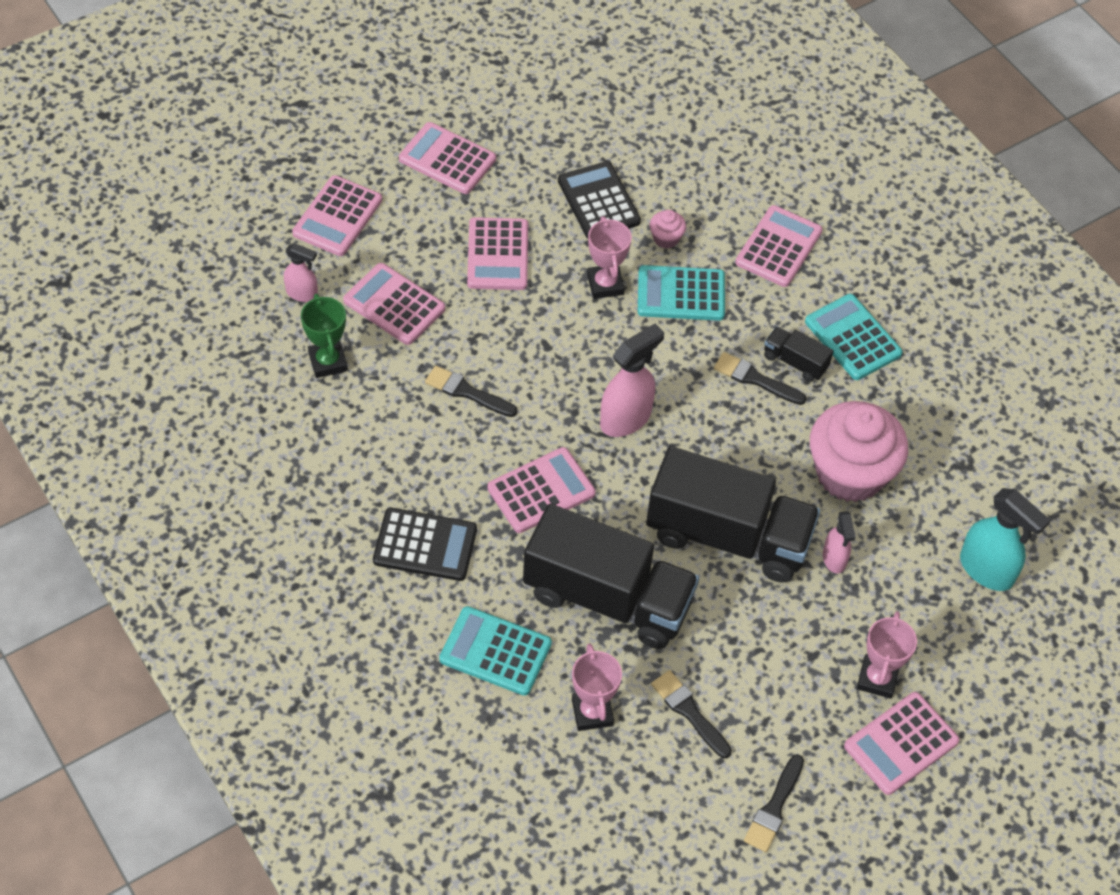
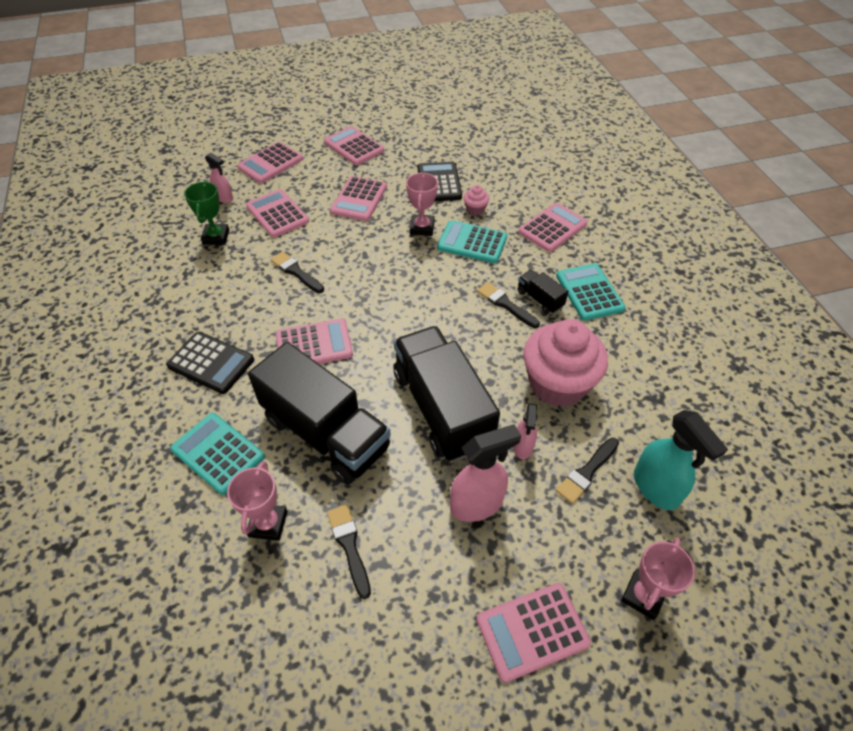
camera: 20 degrees right, 5 degrees down
pink spray bottle [600,324,664,437] -> pink spray bottle moved to [450,424,521,522]
black truck [646,446,820,582] -> black truck turned 150 degrees counterclockwise [393,326,500,462]
black brush [744,754,804,852] -> black brush moved to [556,438,619,504]
pink trophy [857,611,917,699] -> pink trophy moved to [621,537,695,620]

